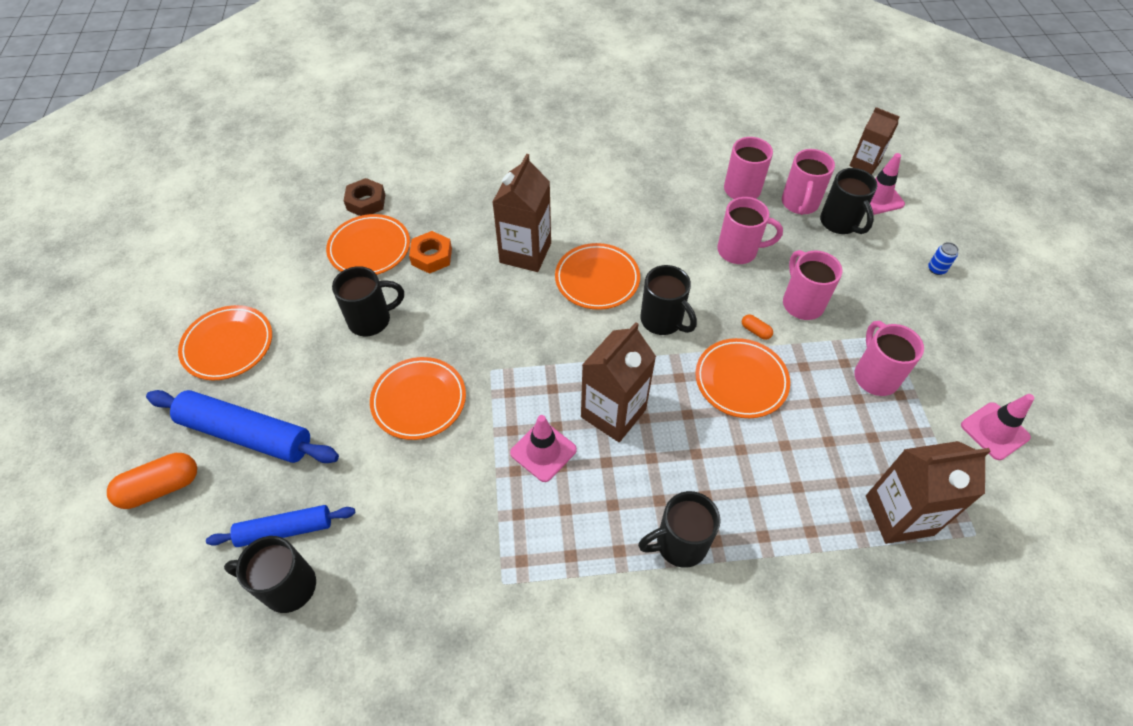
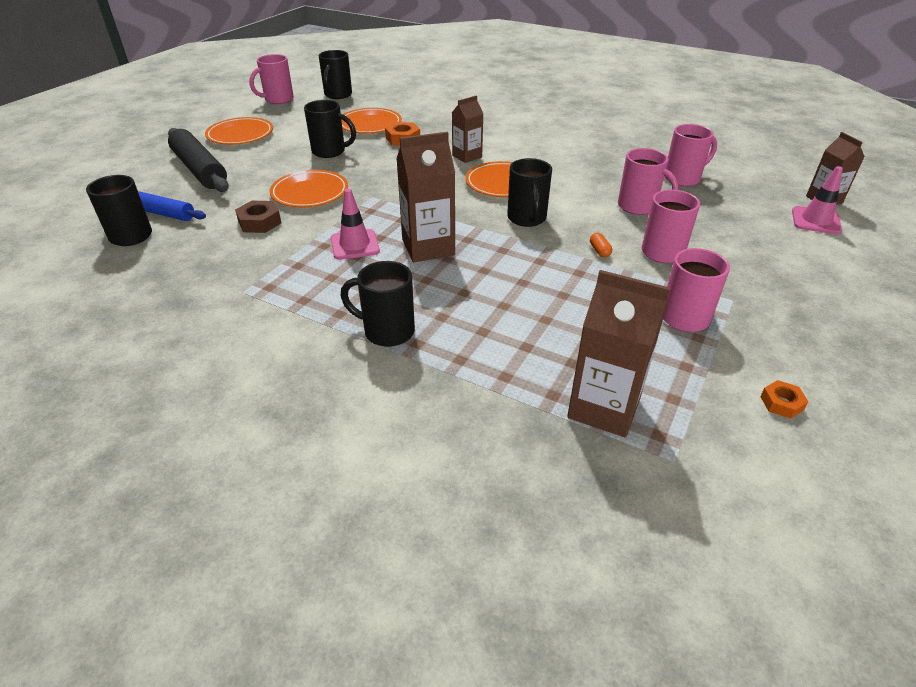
camera: 35 degrees right, 15 degrees down
orange capsule [107,453,197,509] -> none
blue rolling pin [146,390,339,463] -> black rolling pin [168,128,229,192]
brown nut [344,178,385,216] -> brown nut moved to [235,201,281,233]
brown carton [493,154,551,272] -> brown carton [452,95,483,163], size x0.63
orange plate [696,338,790,418] -> none
pink mug [782,149,835,215] -> pink mug moved to [249,54,294,104]
black mug [820,168,877,234] -> black mug moved to [319,50,352,99]
blue can [928,242,959,275] -> none
pink traffic cone [961,394,1034,460] -> orange nut [760,380,809,419]

